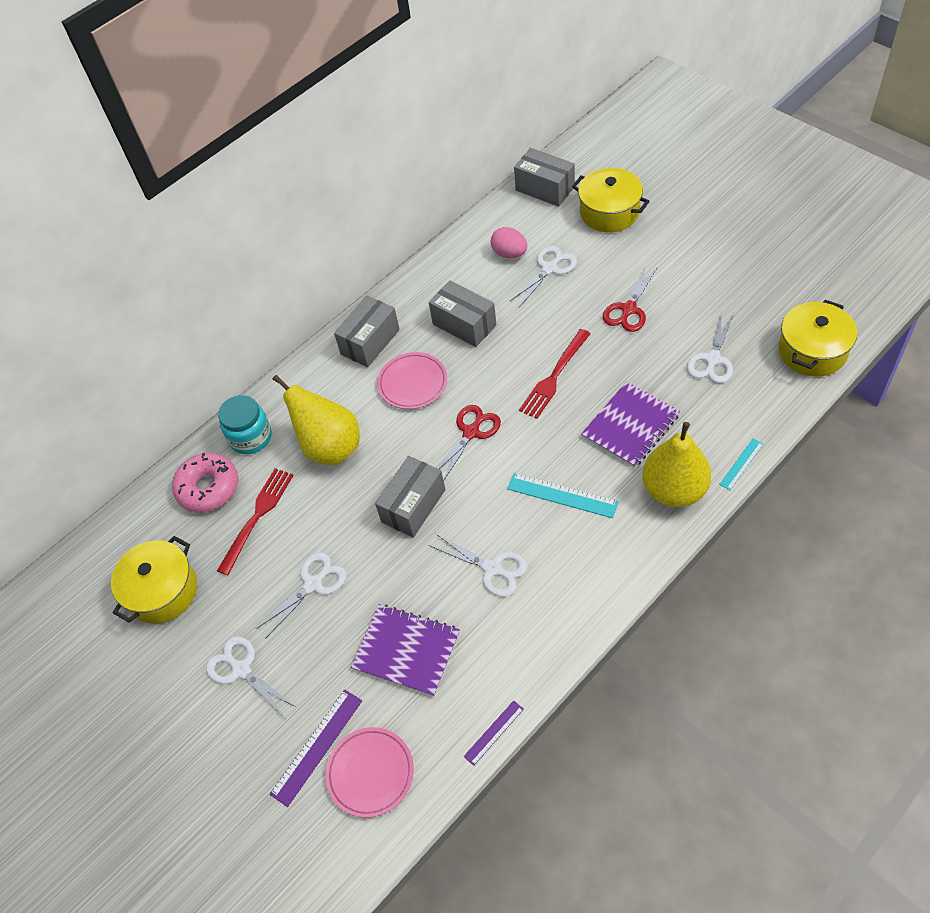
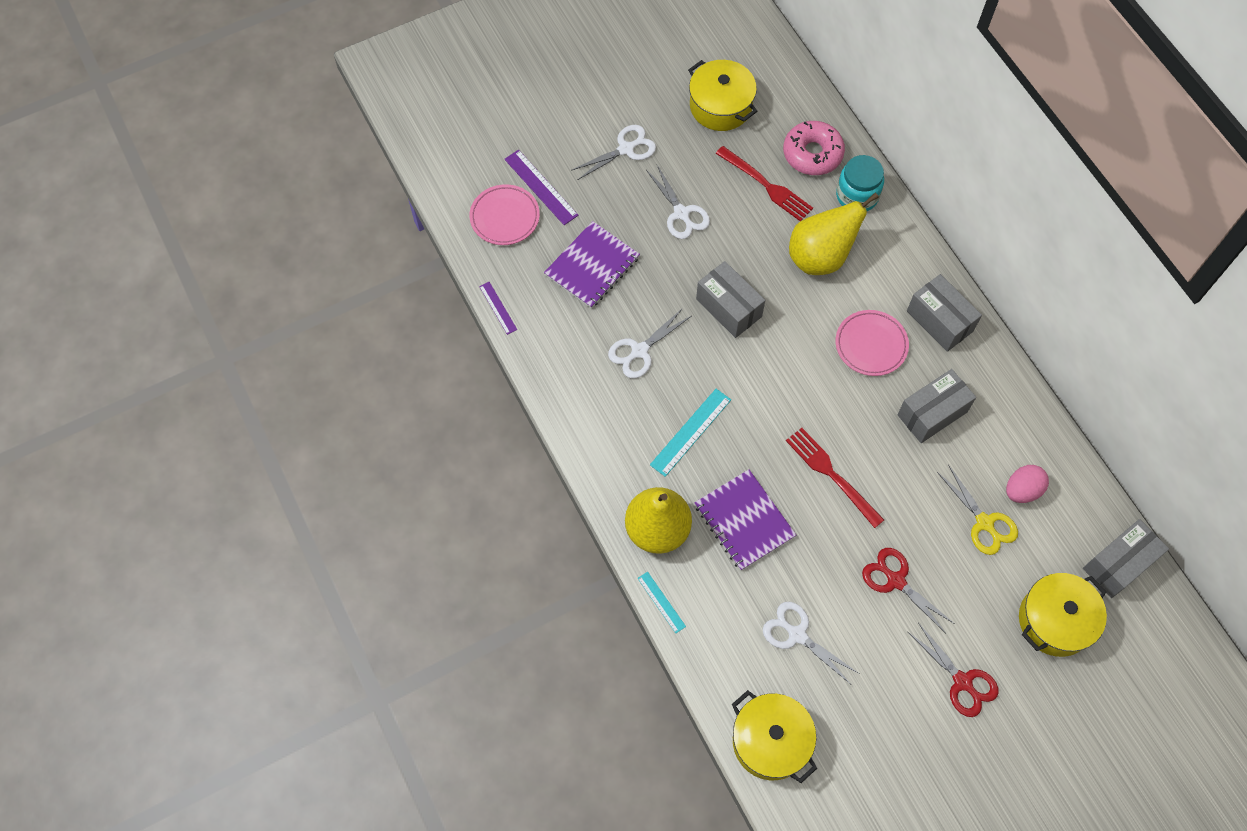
camera: 100 degrees right, 10 degrees up
red scissors [437,405,501,481] -> red scissors moved to [908,623,999,717]
white scissors [509,246,577,307] -> yellow scissors [937,465,1018,555]

